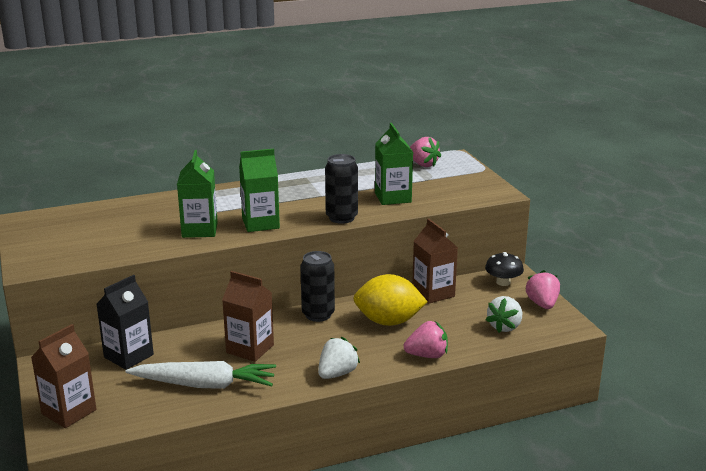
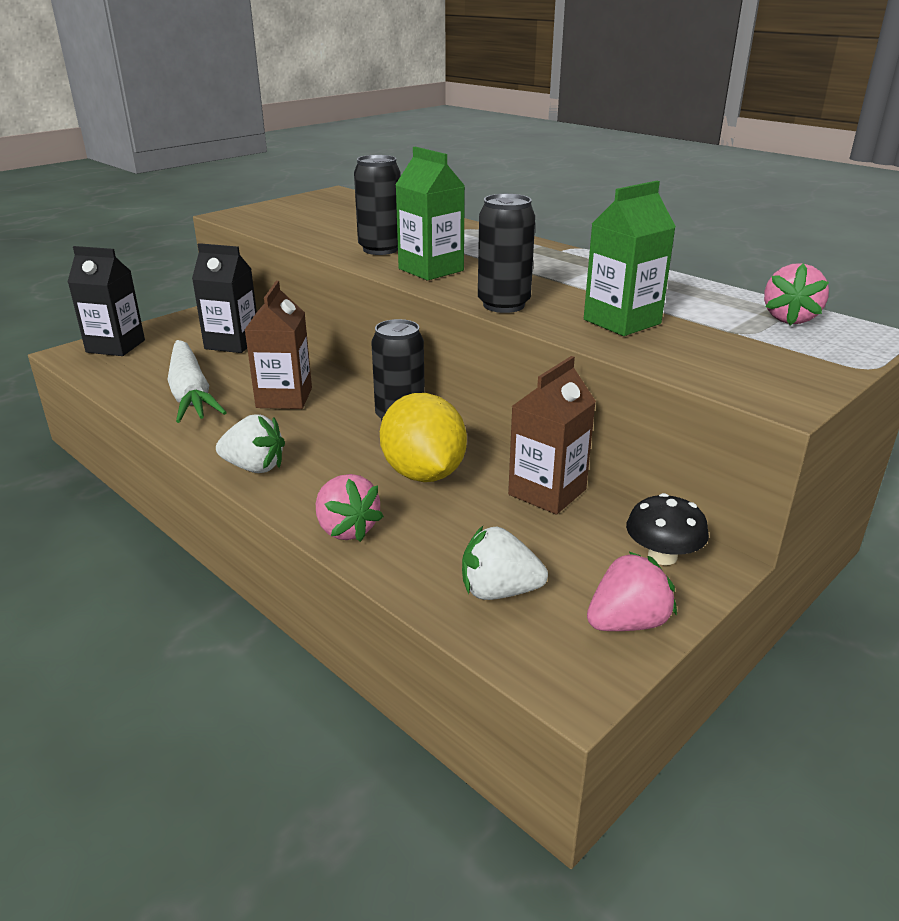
camera: 65 degrees right, 5 degrees up
brown carton [31,324,96,428] -> black carton [68,246,145,356]
green carton [177,150,218,238] -> black can [354,155,401,255]

